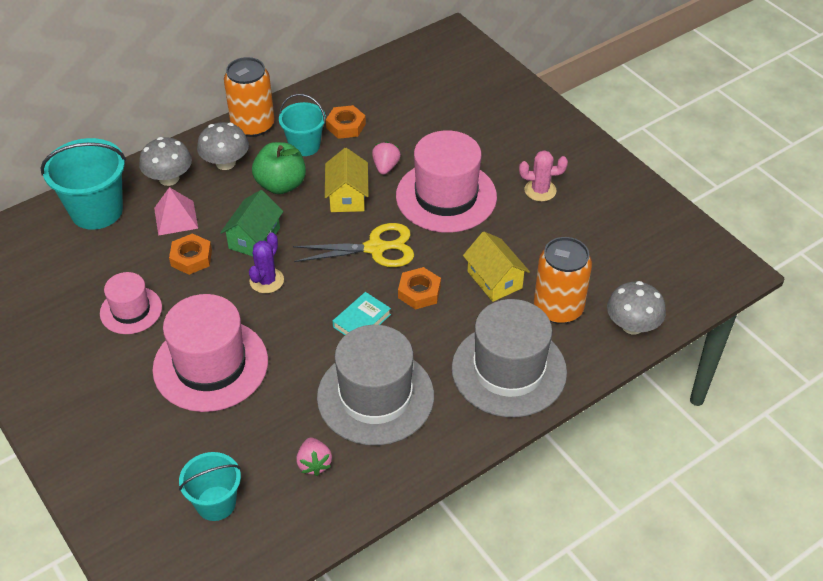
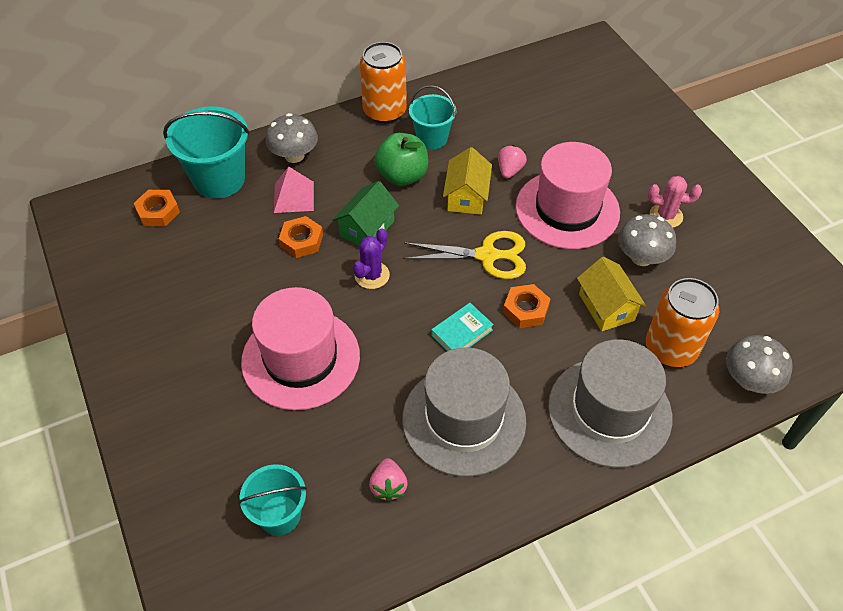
camera: 10 degrees right, 5 degrees up
pink hat [100,272,162,334] -> none
grey mushroom [197,122,249,170] -> grey mushroom moved to [618,214,676,266]
orange nut [326,105,366,139] -> orange nut moved to [133,190,180,226]

